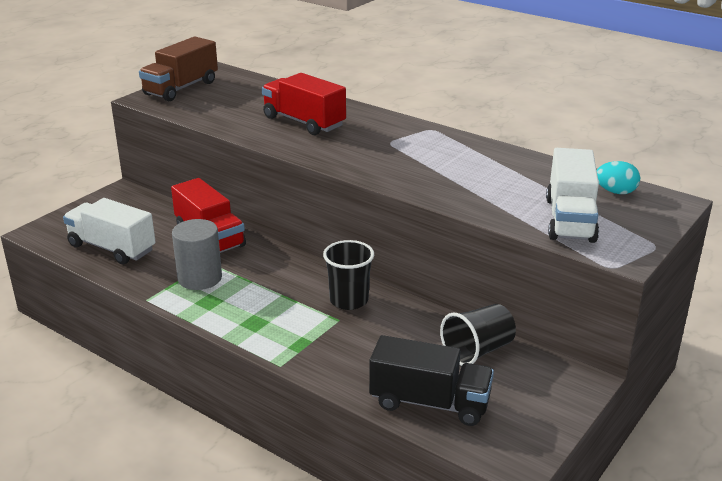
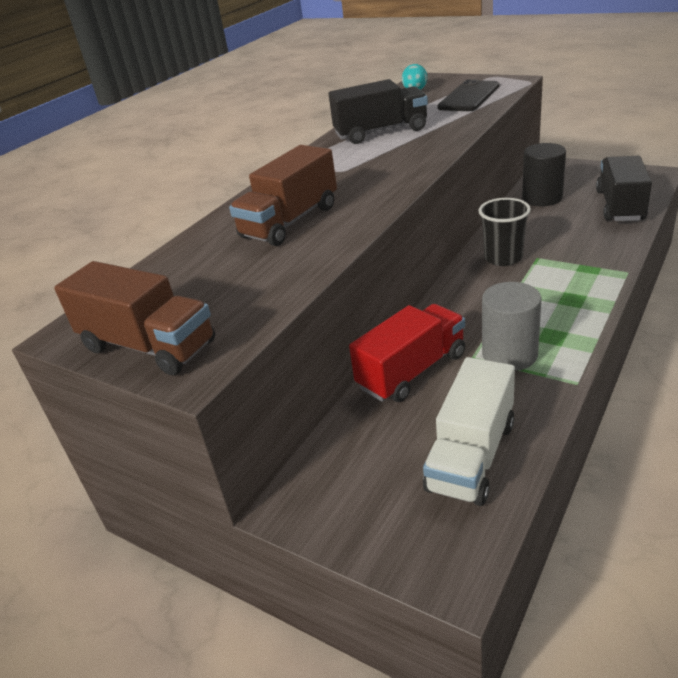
camera: 90 degrees left, 5 degrees up
red truck [262,73,346,135] -> brown truck [229,145,337,246]
black cup [440,304,516,366] -> black cylinder [522,143,566,206]
white truck [546,148,599,243] -> black phone [437,79,499,111]
none -> black truck [329,79,428,144]

